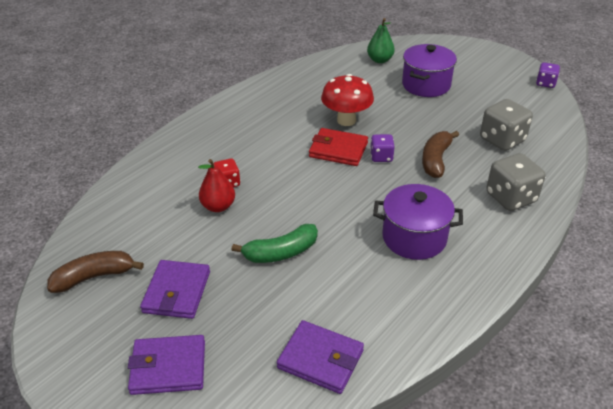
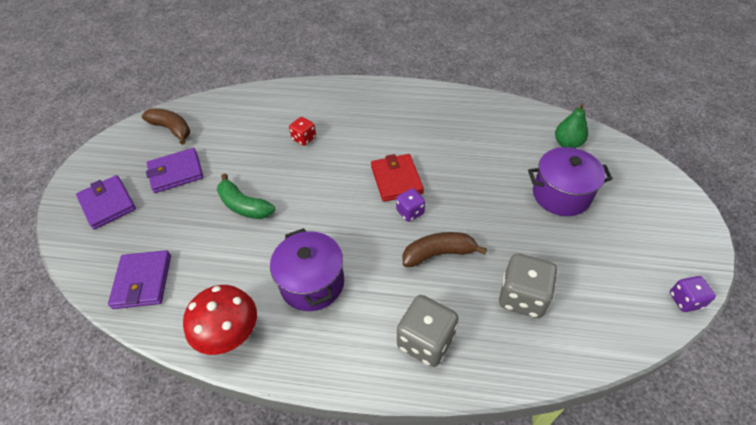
camera: 60 degrees right, 10 degrees up
red pear [198,159,235,212] -> none
red mushroom [321,74,374,126] -> red mushroom moved to [183,285,257,355]

